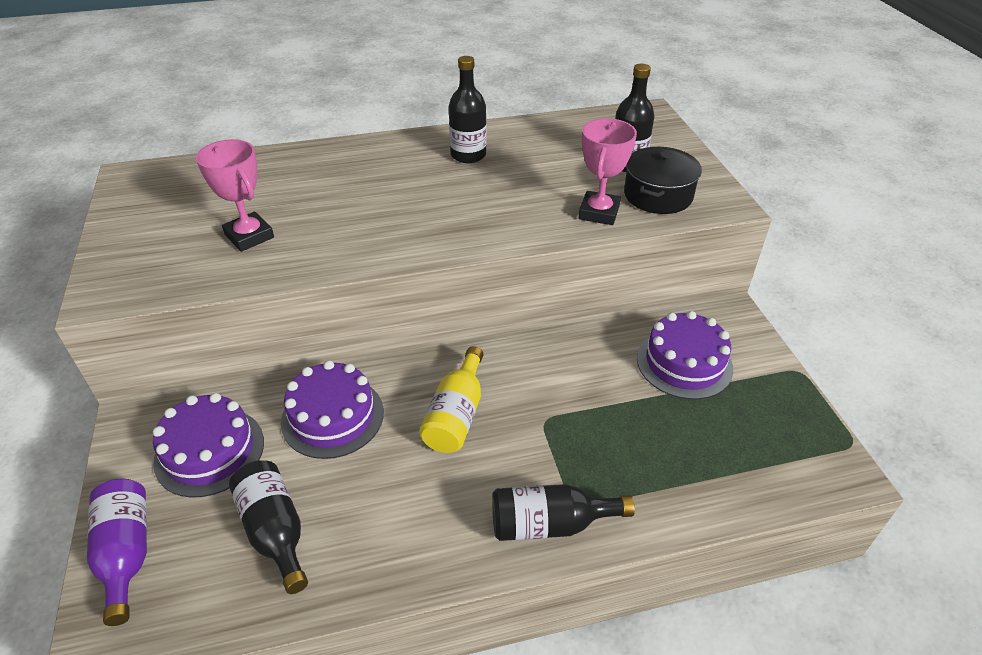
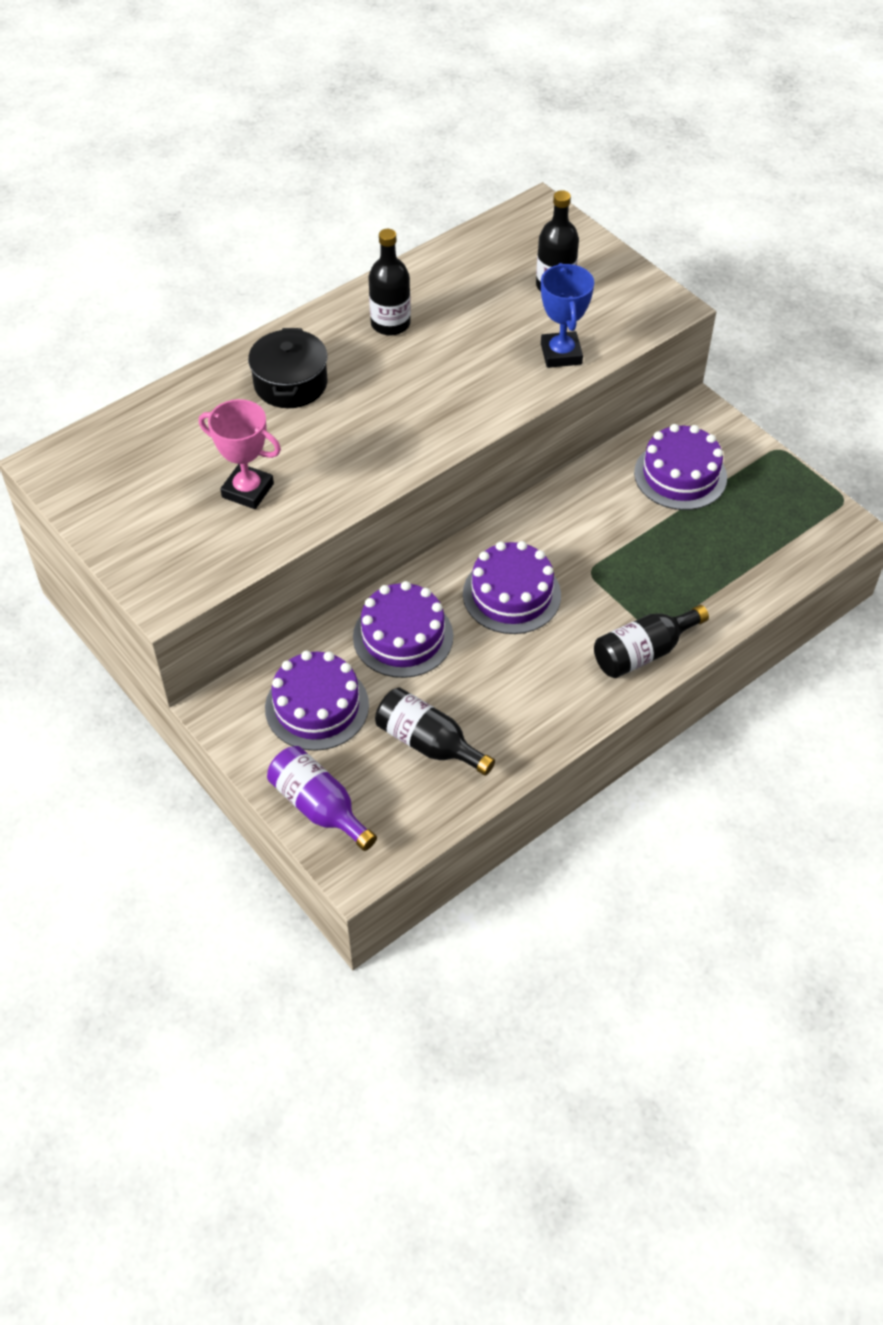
camera: 25 degrees left, 10 degrees up
yellow bottle [419,346,483,453] -> purple cake [463,541,561,634]
pink trophy [579,118,637,225] -> blue trophy [541,263,594,368]
black pot [624,147,702,214] -> black pot moved to [248,328,328,408]

